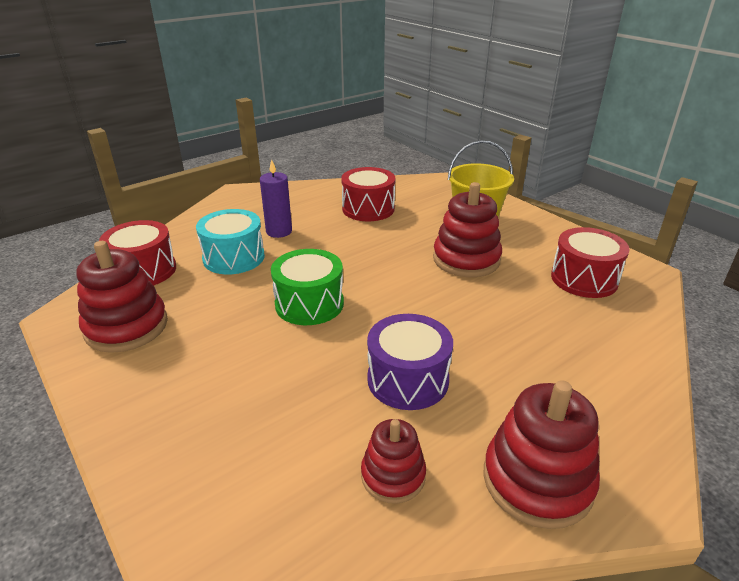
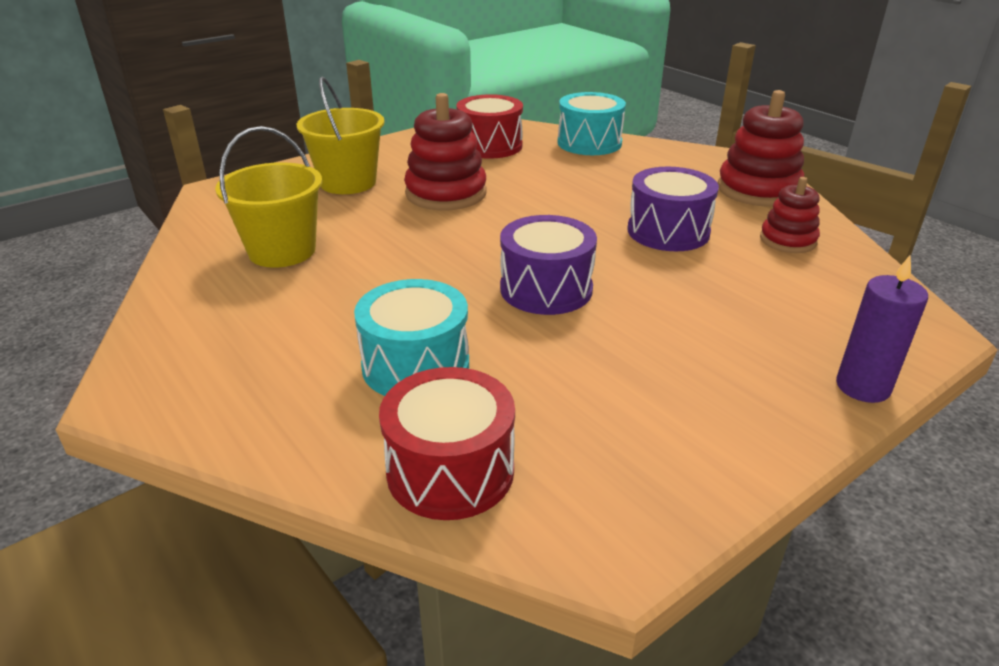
camera: 90 degrees left, 0 degrees up
red stacking toy [76,241,168,353] -> none
purple candle [260,159,292,238] -> purple candle moved to [836,255,928,403]
green drum [271,249,344,325] -> purple drum [500,215,597,315]
red drum [341,167,396,221] -> yellow bucket [215,126,322,268]
none -> turquoise drum [557,92,626,155]

